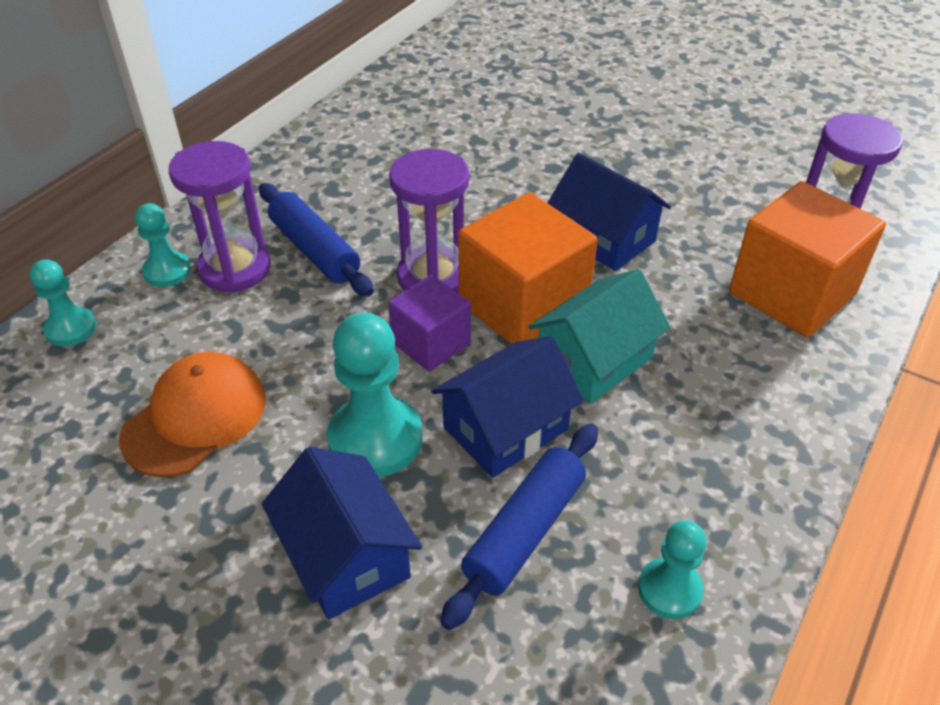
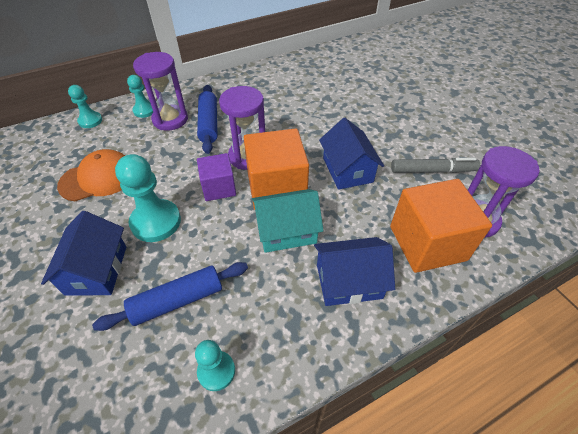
camera: 30 degrees right, 5 degrees up
blue house [431,336,584,478] -> blue house moved to [314,237,395,306]
none -> grey marker [391,158,480,173]

